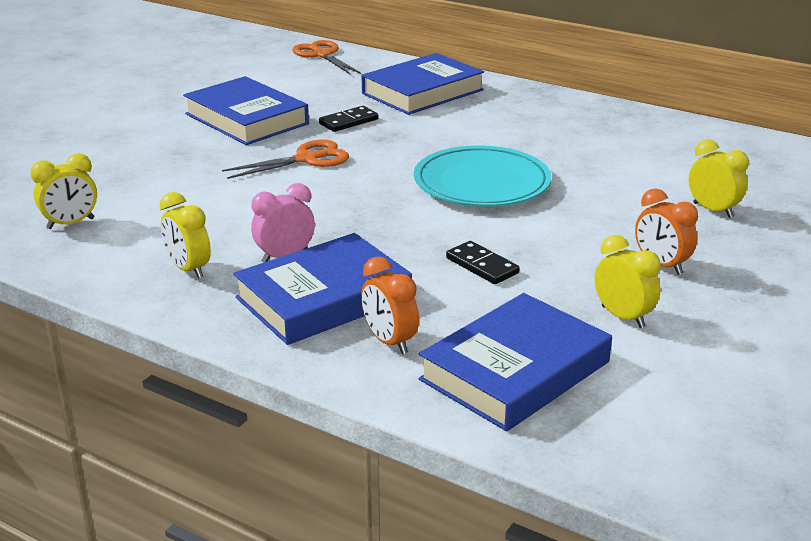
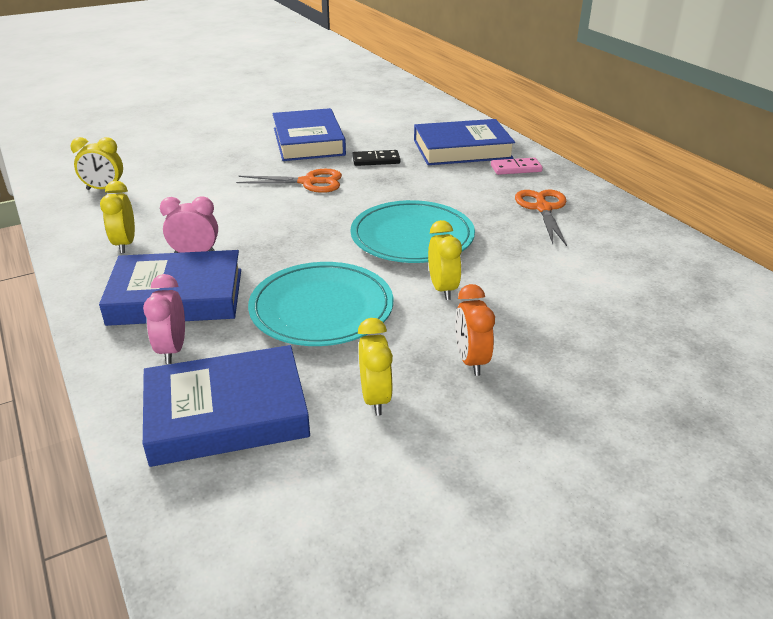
camera: 30 degrees right, 5 degrees up
orange scissors [292,40,361,74] -> orange scissors moved to [515,189,567,246]
orange clock [361,257,419,354] -> pink clock [143,274,185,364]
black domino [446,241,520,284] -> turquoise plate [248,262,393,346]
yellow clock [689,139,749,218] -> yellow clock moved to [428,220,462,300]
none -> pink domino [491,158,543,175]

